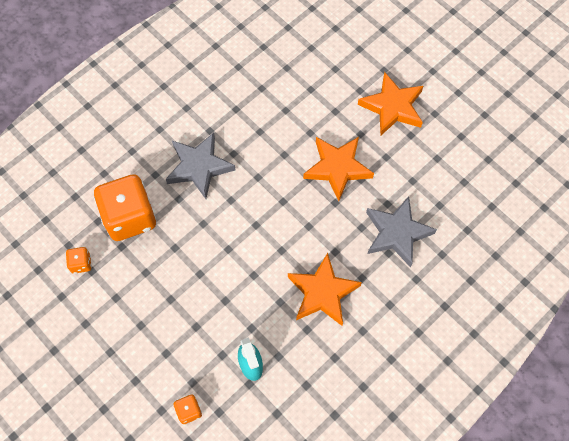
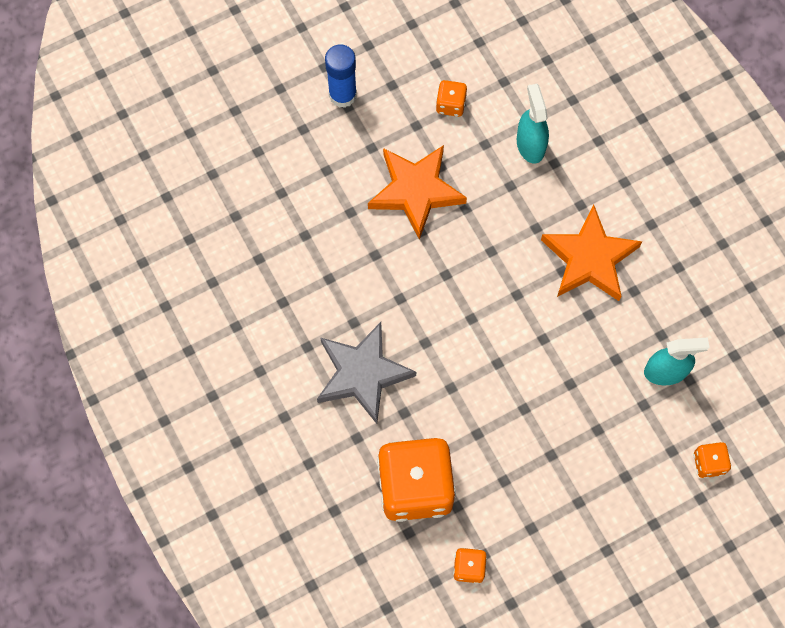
camera: 75 degrees left, 5 degrees up
orange star [358,72,423,136] -> blue glue stick [325,44,357,108]
grey star [366,196,437,268] -> turquoise spray bottle [517,84,549,164]
none -> orange dice [436,80,467,117]

